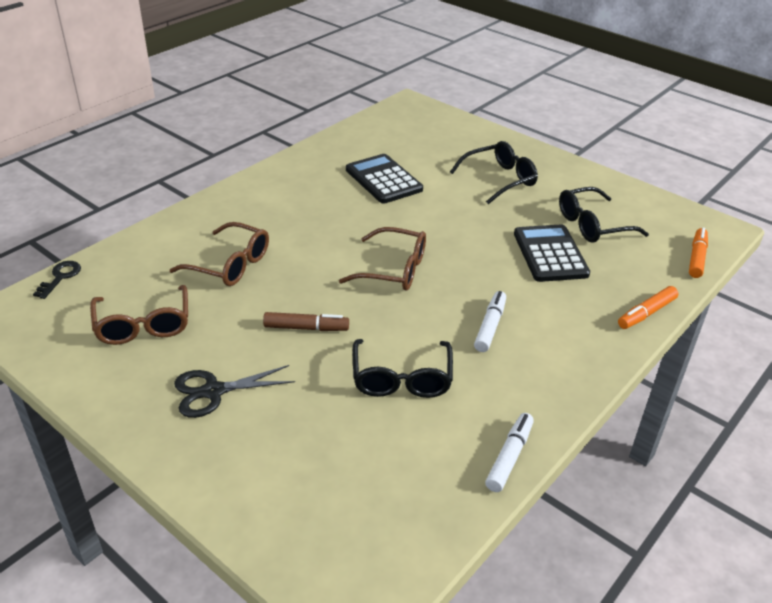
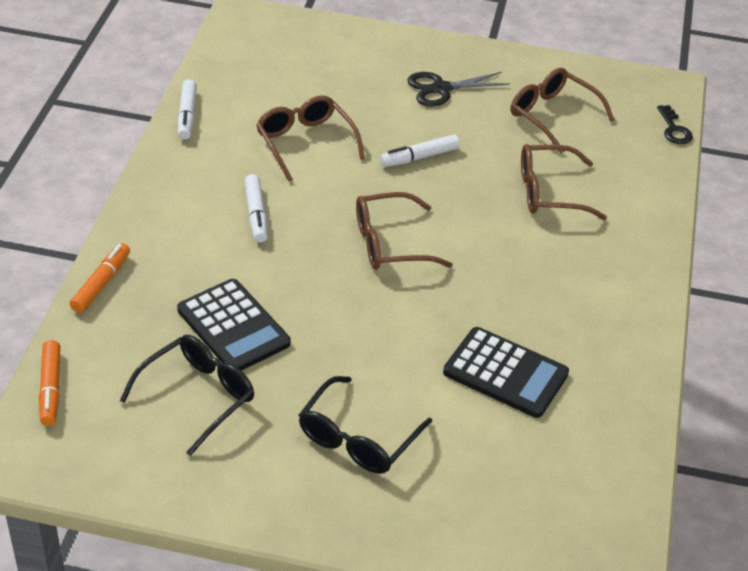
camera: 150 degrees right, 5 degrees up
black scissors [174,365,295,418] -> black scissors turned 150 degrees counterclockwise [407,72,510,106]
brown marker [263,312,349,331] -> white marker [380,134,460,167]
black glasses [353,339,453,398] -> brown glasses [256,95,365,182]

